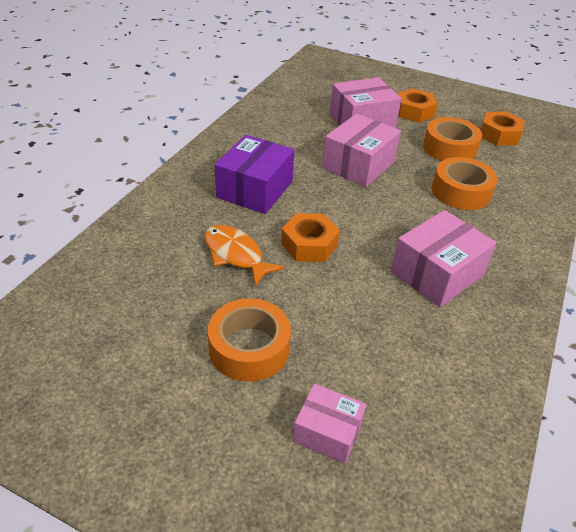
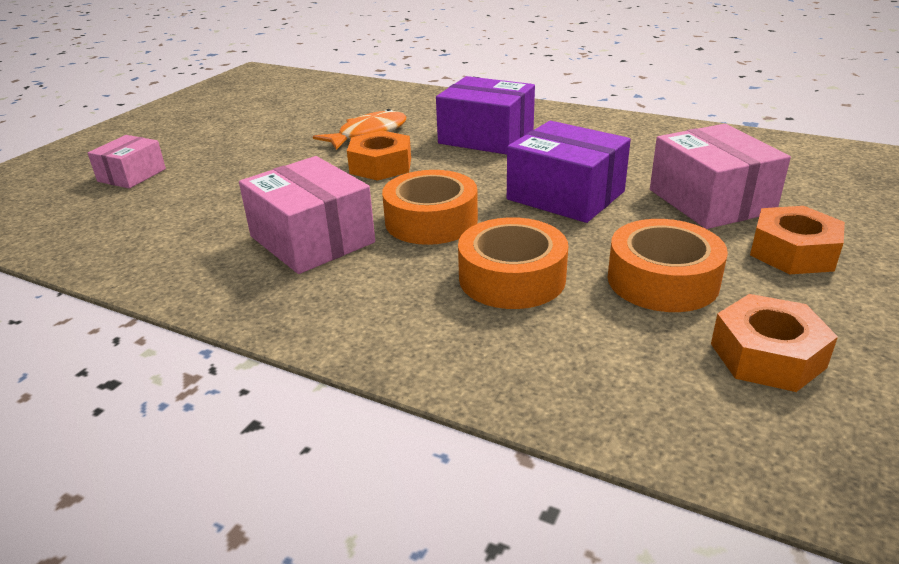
camera: 95 degrees right, 10 degrees down
orange tape [208,298,291,382] -> orange tape moved to [382,170,478,245]
pink box [322,114,401,187] -> purple box [507,121,631,223]

